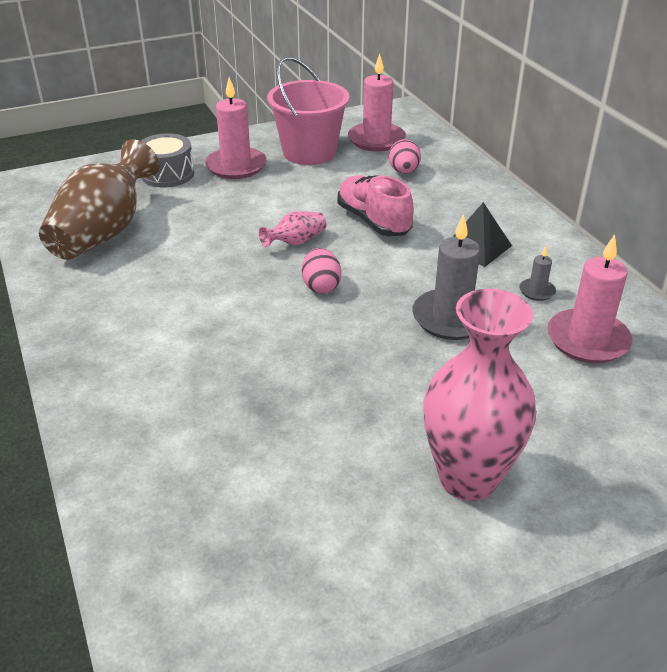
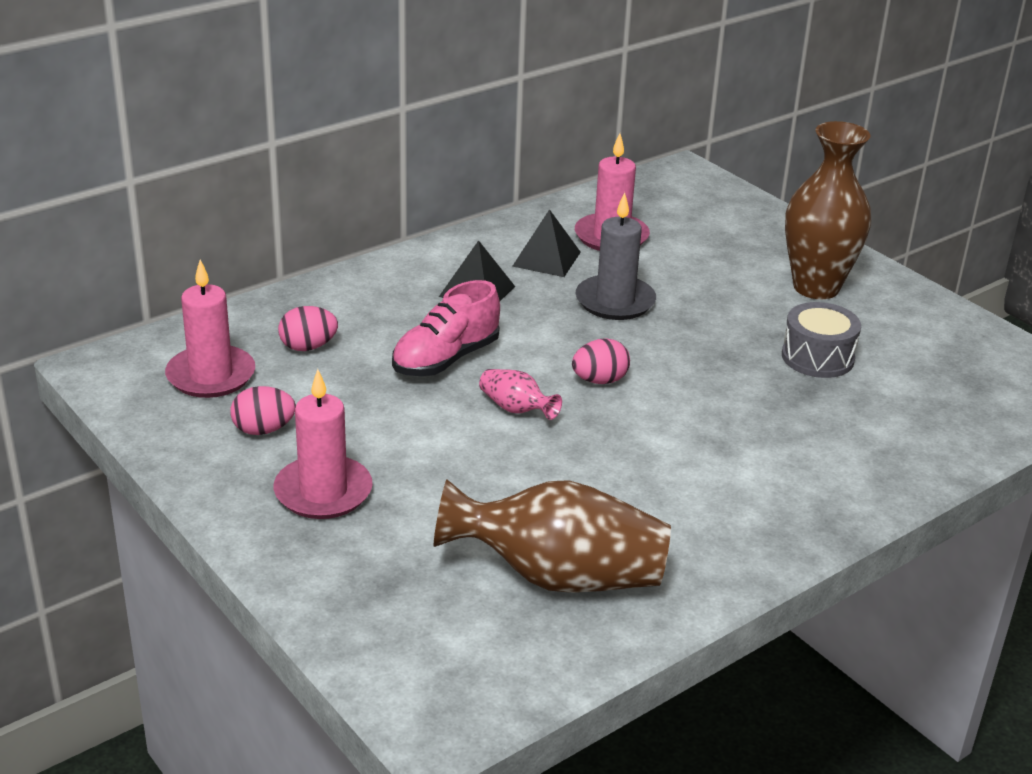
camera: 105 degrees left, 5 degrees down
grey drum [141,133,194,187] -> grey drum moved to [782,302,861,378]
pink bucket [267,57,350,165] -> pink egg [230,386,296,435]
pink vase [423,289,536,501] -> brown vase [785,121,871,299]
grey candle [519,246,556,301] -> black pyramid [512,209,581,277]

